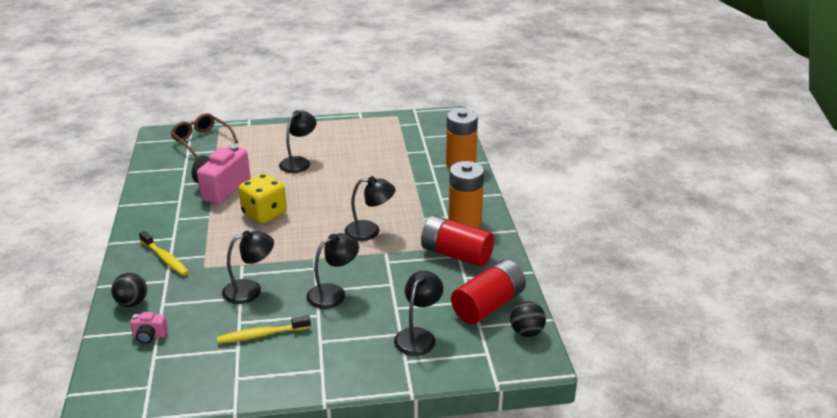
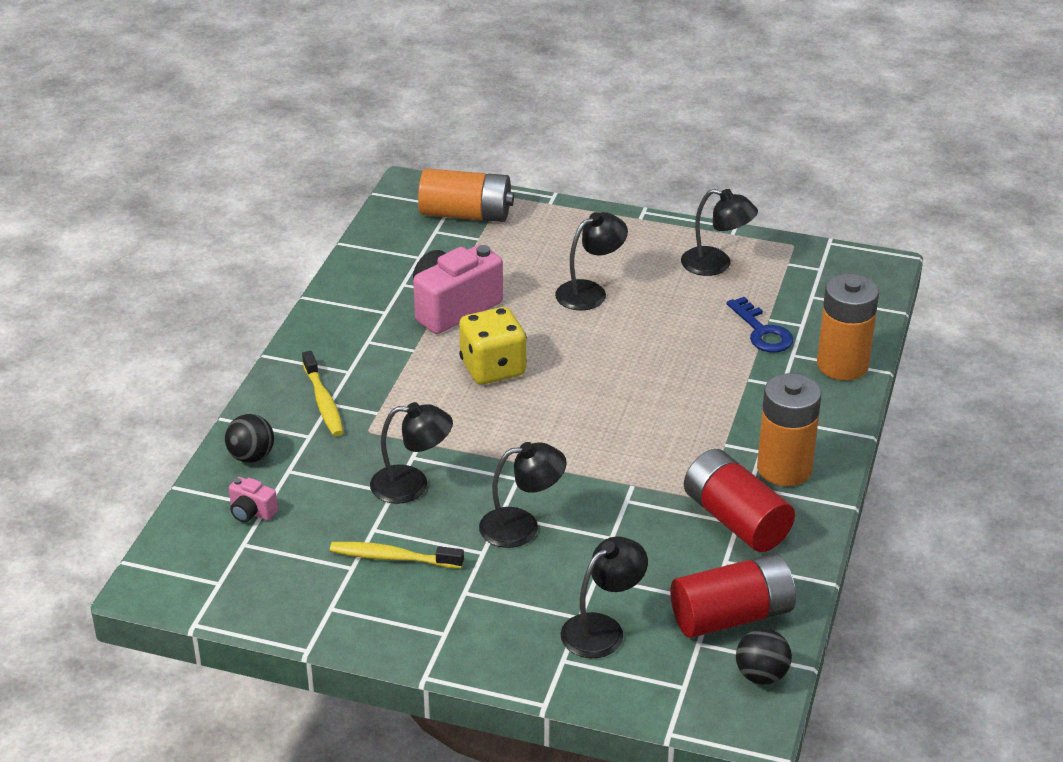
camera: 25 degrees right, 5 degrees up
brown glasses [171,113,238,159] -> orange battery [418,168,514,222]
black lamp [345,176,396,241] -> black lamp moved to [681,189,758,276]
none -> blue key [727,297,793,352]

